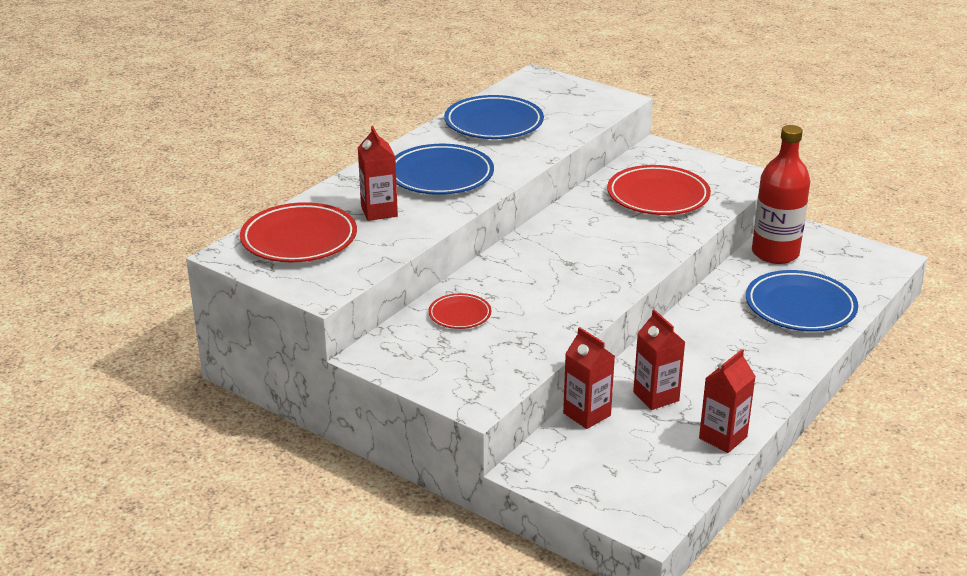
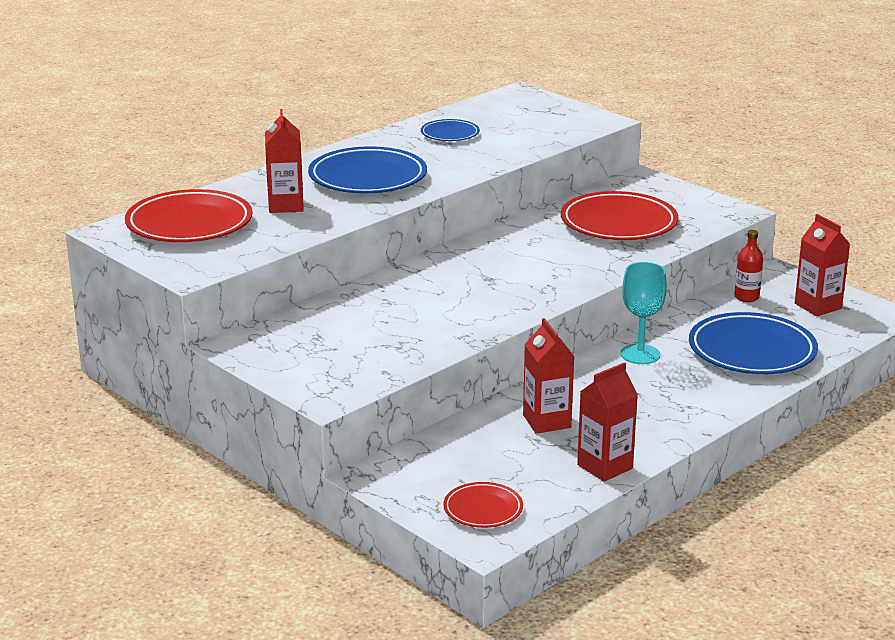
camera: 10 degrees right, 5 degrees down
red plate [429,293,491,329] -> red plate moved to [443,482,523,528]
blue plate [444,95,544,139] -> blue plate [421,119,480,141], size x0.53
red carton [563,327,615,429] -> red carton moved to [795,214,850,316]
red bottle [752,125,810,264] -> red bottle [734,230,763,302], size x0.45
none -> turquoise goblet [621,262,667,364]

